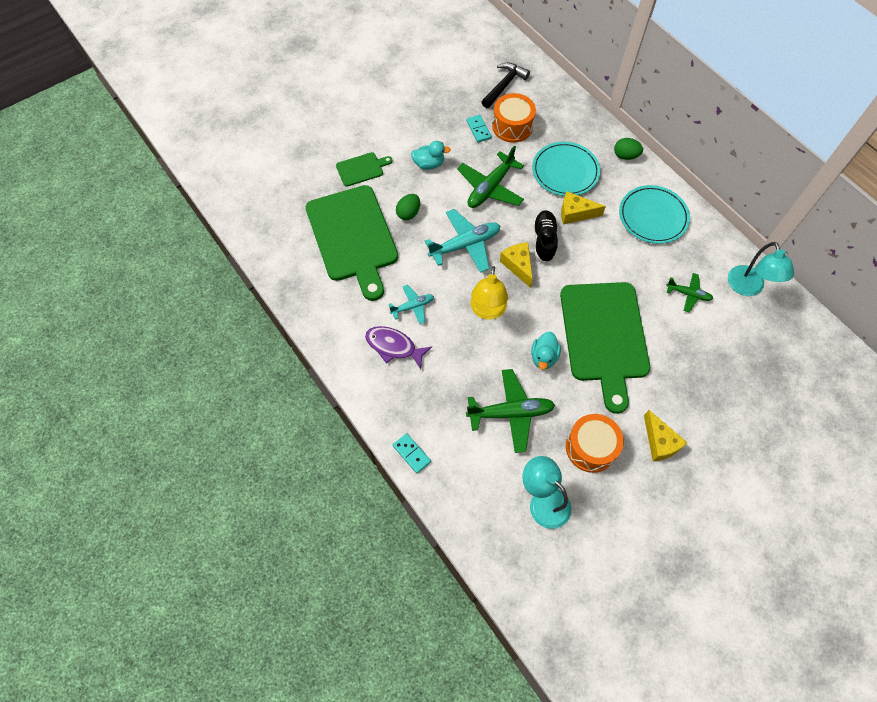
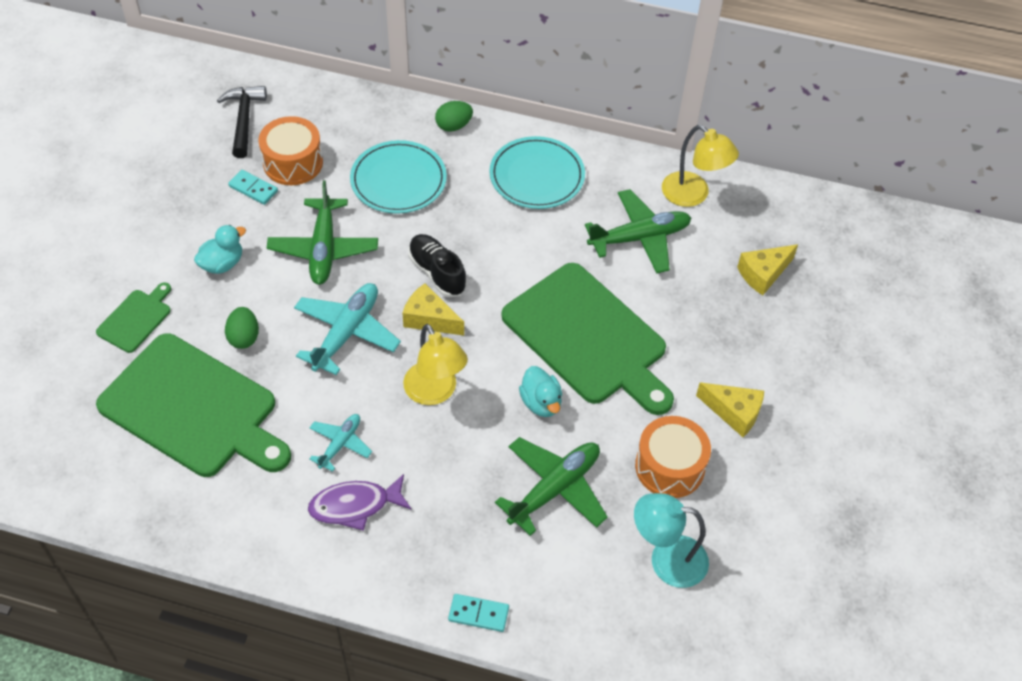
camera: 40 degrees left, 10 degrees down
yellow cheese [561,191,606,224] -> yellow cheese moved to [737,244,798,295]
green plane [666,273,713,312] -> green plane [585,189,691,274], size x1.76
turquoise lamp [728,242,794,296] -> yellow lamp [662,125,739,207]

